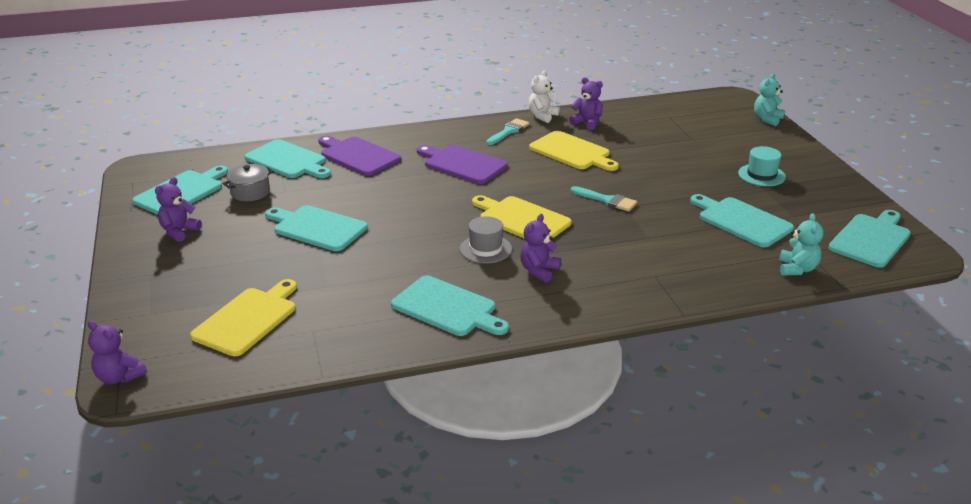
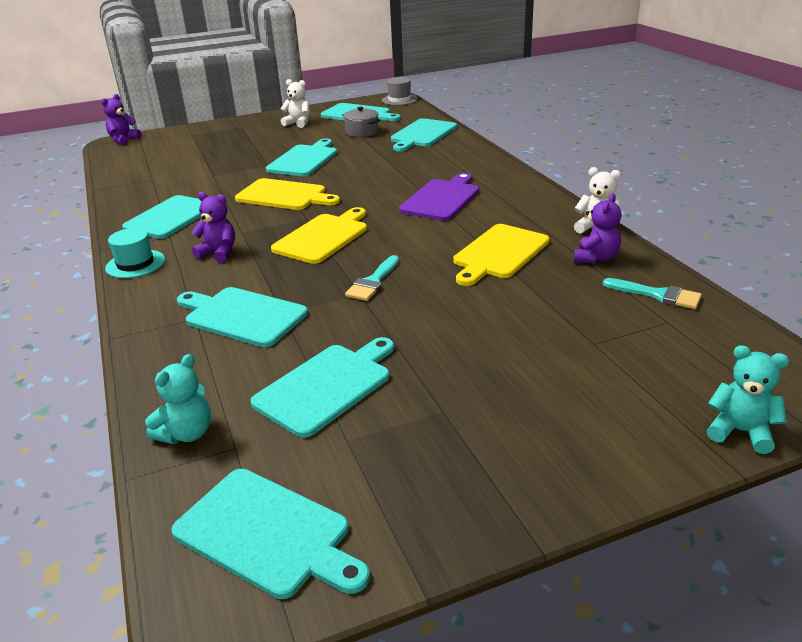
camera: 85 degrees right, 0 degrees up
purple teddy bear [155,177,202,242] -> white teddy bear [281,79,310,128]
yellow cutting board [190,279,297,356] -> yellow cutting board moved to [235,178,340,210]
purple cutting board [318,136,401,176] -> none
grey hat [460,216,512,264] -> grey hat moved to [382,77,418,105]
turquoise brush [486,118,530,145] -> turquoise brush moved to [603,278,702,309]
turquoise hat [738,146,786,186] -> turquoise hat moved to [105,228,165,278]
turquoise teddy bear [779,213,823,276] -> turquoise teddy bear turned 60 degrees counterclockwise [145,354,211,444]
none -> turquoise cutting board [177,287,308,347]

